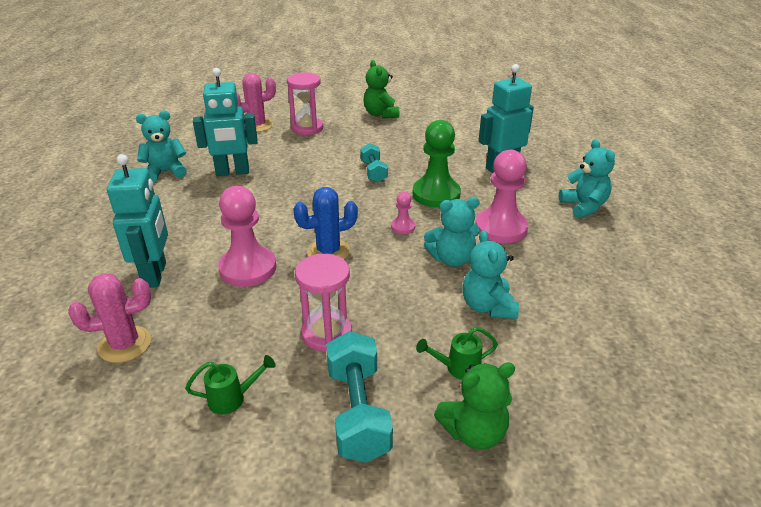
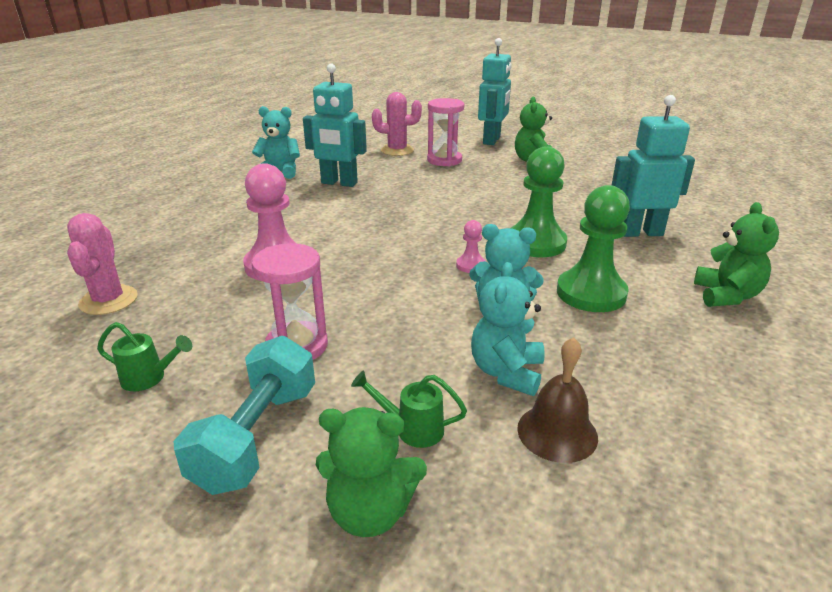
camera: 25 degrees right, 5 degrees down
pink cactus [68,273,151,363] -> pink cactus turned 75 degrees clockwise [67,213,138,315]
turquoise robot [107,154,168,288] -> turquoise robot moved to [478,38,512,145]
blue cactus [293,187,358,259] -> none
turquoise dumbbell [360,143,388,183] -> none
pink pawn [475,150,528,243] -> green pawn [557,185,630,312]
turquoise teddy bear [559,139,615,219] -> green teddy bear [694,202,779,307]
none -> brown bell [517,337,598,463]

